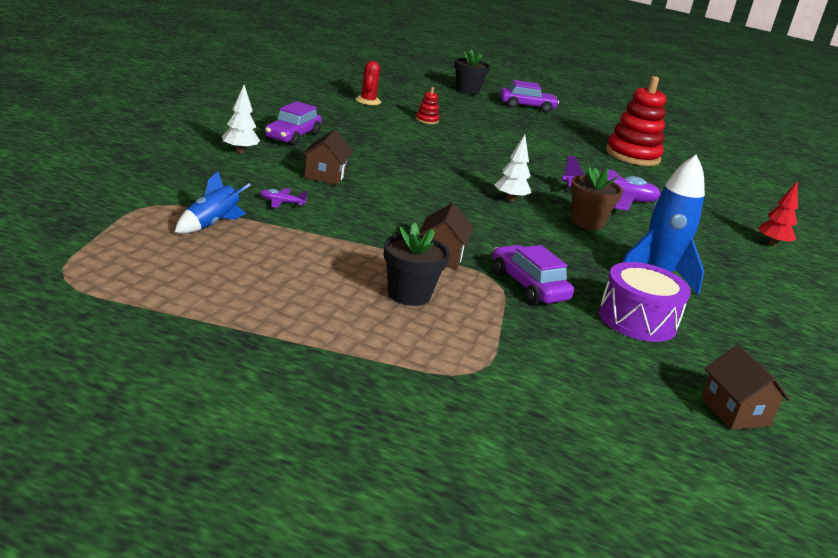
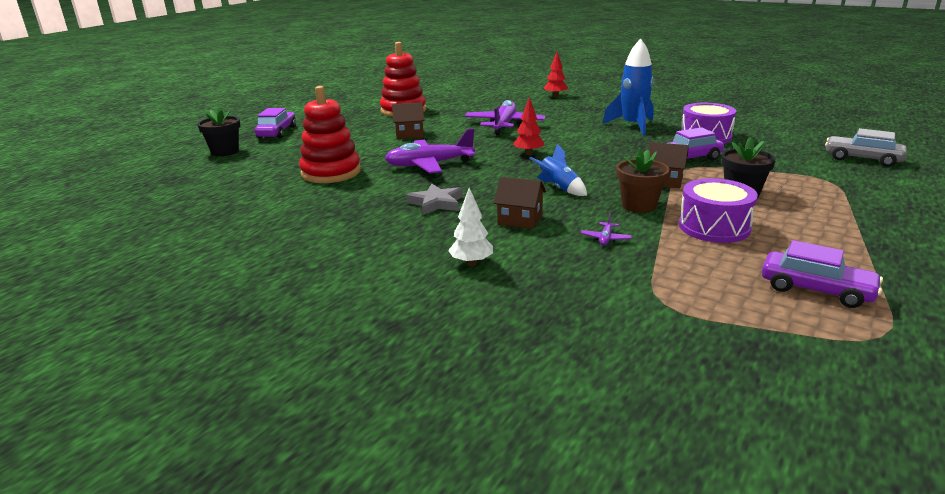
camera: 75 degrees left, 0 degrees up
blue rocket [175,172,251,234] -> blue rocket moved to [529,144,587,196]
purple car [265,101,322,146] -> purple car moved to [762,240,883,308]
red cactus [355,61,381,105] -> none
red stacking toy [416,87,439,124] -> red stacking toy [299,86,361,183], size x2.38
white tree [495,135,531,201] -> red tree [513,97,544,155]
brown flower pot [571,166,623,230] -> brown flower pot moved to [616,148,670,213]
brown house [701,345,790,430] -> brown house moved to [392,102,425,139]
none -> purple plane [385,128,475,173]
none -> grey star [406,184,463,215]
none -> purple drum [679,178,758,243]
none -> grey car [825,128,907,167]

